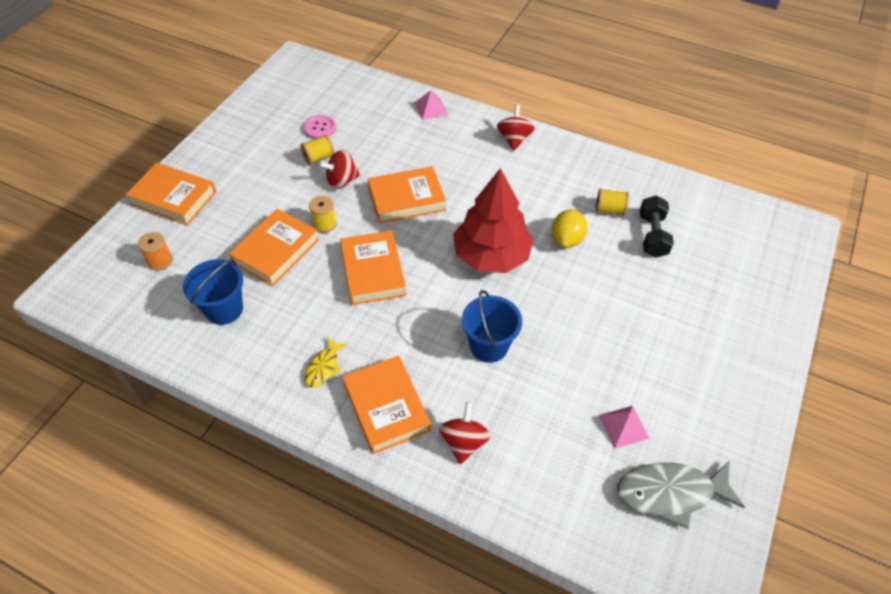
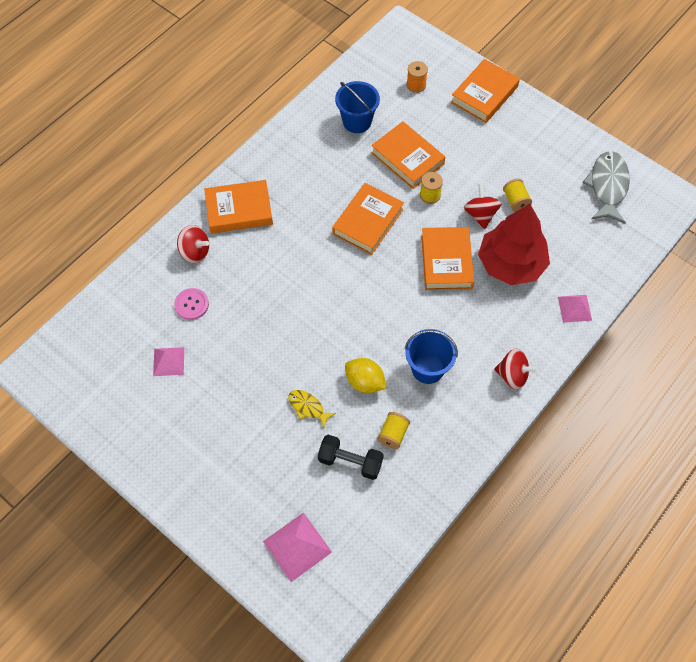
camera: 105 degrees right, 10 degrees up
pink button [303,115,336,139] -> pink button moved to [174,288,209,320]
yellow fish [305,337,348,388] -> yellow fish moved to [288,390,336,428]
orange book [340,230,406,305] -> orange book turned 60 degrees counterclockwise [332,183,404,255]
red tree [453,168,534,273] -> red tree moved to [478,204,550,285]
blue bucket [462,290,522,363] -> blue bucket moved to [405,329,458,384]
grey fish [617,461,745,529] -> grey fish moved to [582,151,630,224]
none -> pink pyramid [263,512,332,582]

